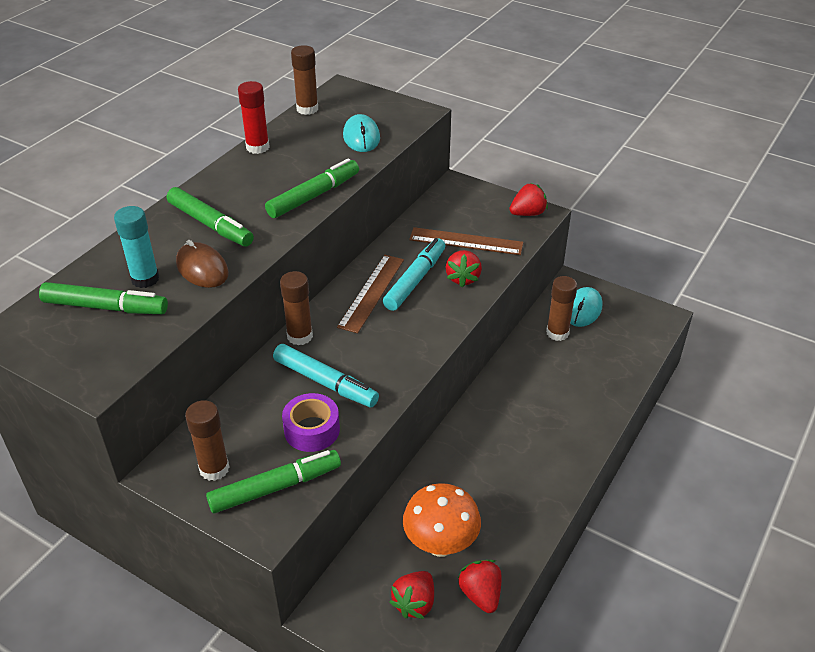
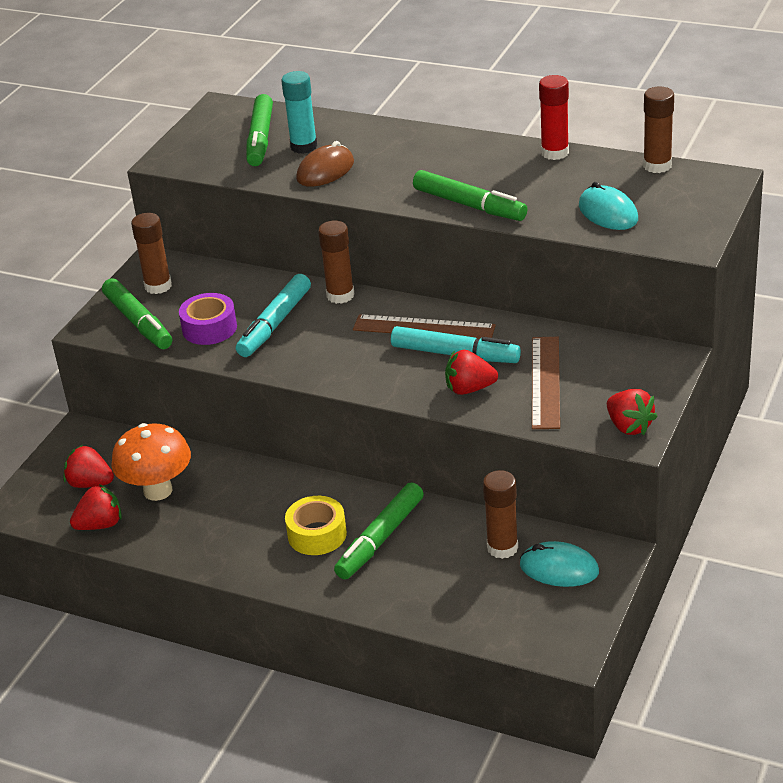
camera: 85 degrees right, 5 degrees down
green marker [167,187,254,247] -> green marker moved to [334,482,424,579]
turquoise mouse [343,114,380,152] -> turquoise mouse turned 75 degrees clockwise [579,182,638,230]
none -> yellow tape [285,496,347,555]

